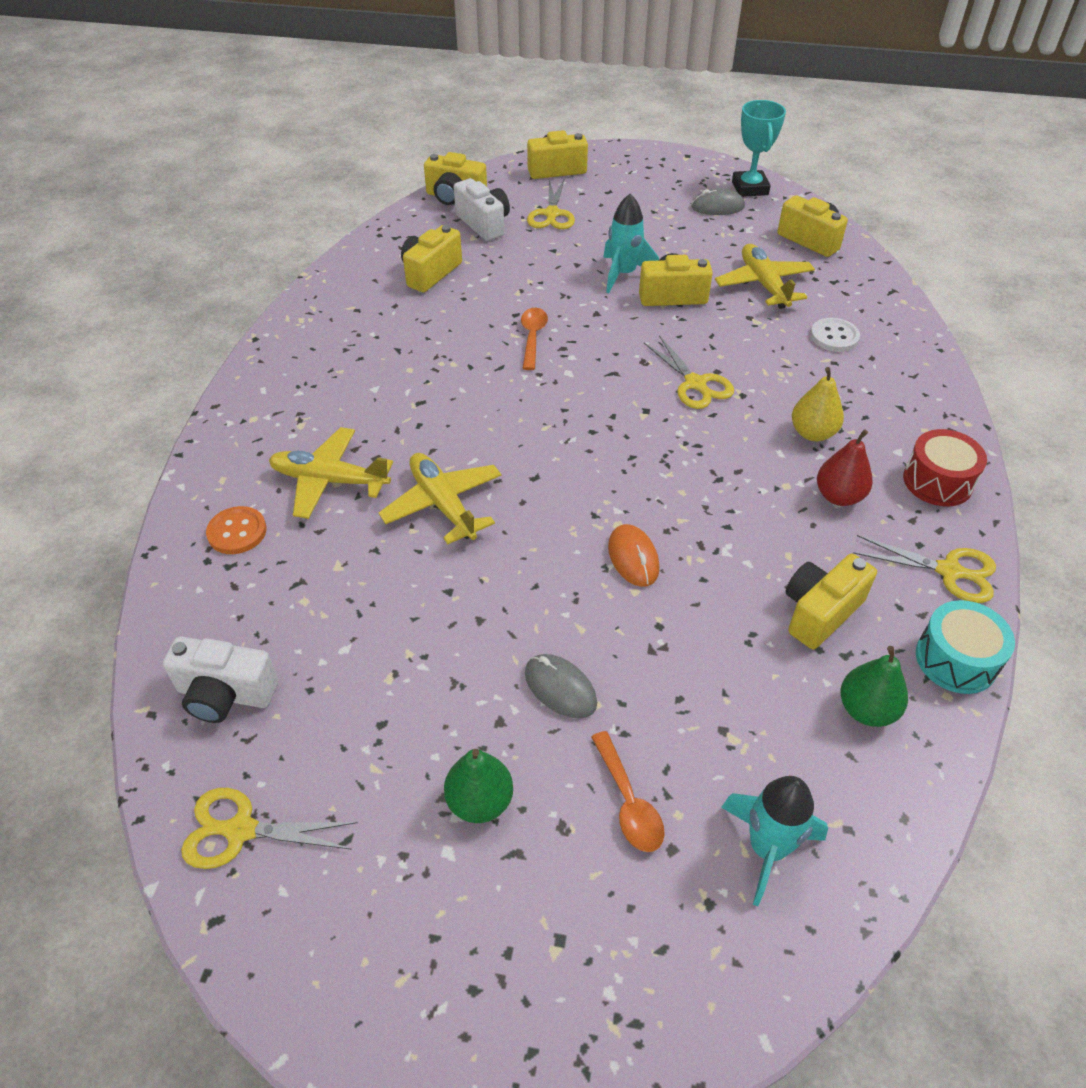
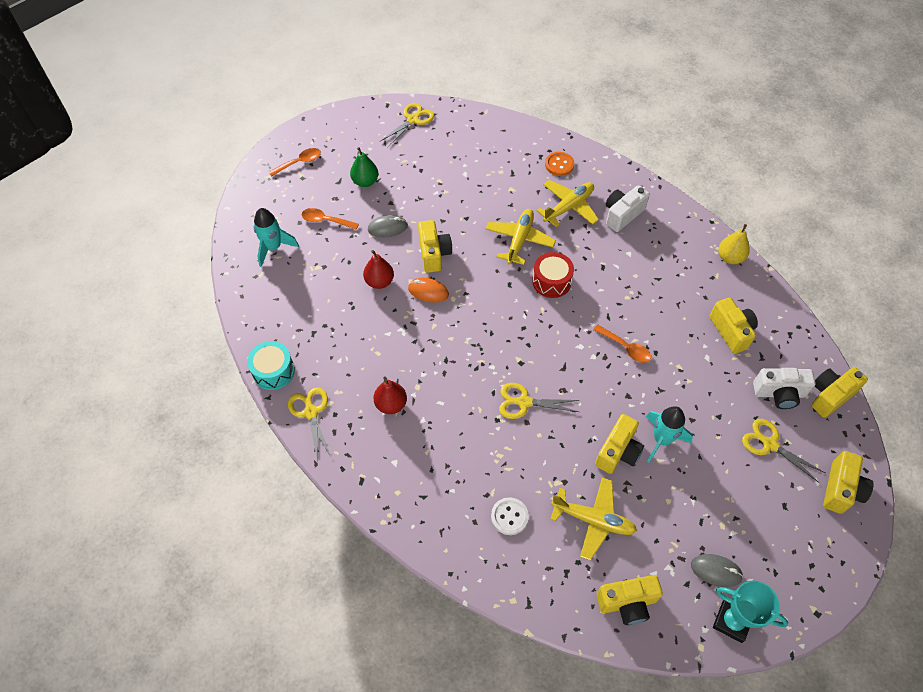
camera: 125 degrees right, 10 degrees up
white camera [163,636,278,723] -> white camera moved to [606,185,650,232]
yellow plane [379,453,502,544] -> yellow plane turned 75 degrees counterclockwise [486,209,556,265]
grey mouse [691,188,745,215] -> grey mouse turned 75 degrees clockwise [691,554,743,587]
yellow camera [785,554,877,649] -> yellow camera moved to [418,220,452,273]
yellow pear [792,367,844,441] -> yellow pear moved to [718,224,750,264]
green pear [840,646,908,727] -> none
yellow scissors [853,535,996,603] -> yellow scissors turned 105 degrees clockwise [288,387,332,462]
red drum [903,429,987,506] -> red drum moved to [532,252,574,298]
none -> orange spoon [269,148,321,177]
none -> red pear [363,250,394,289]

